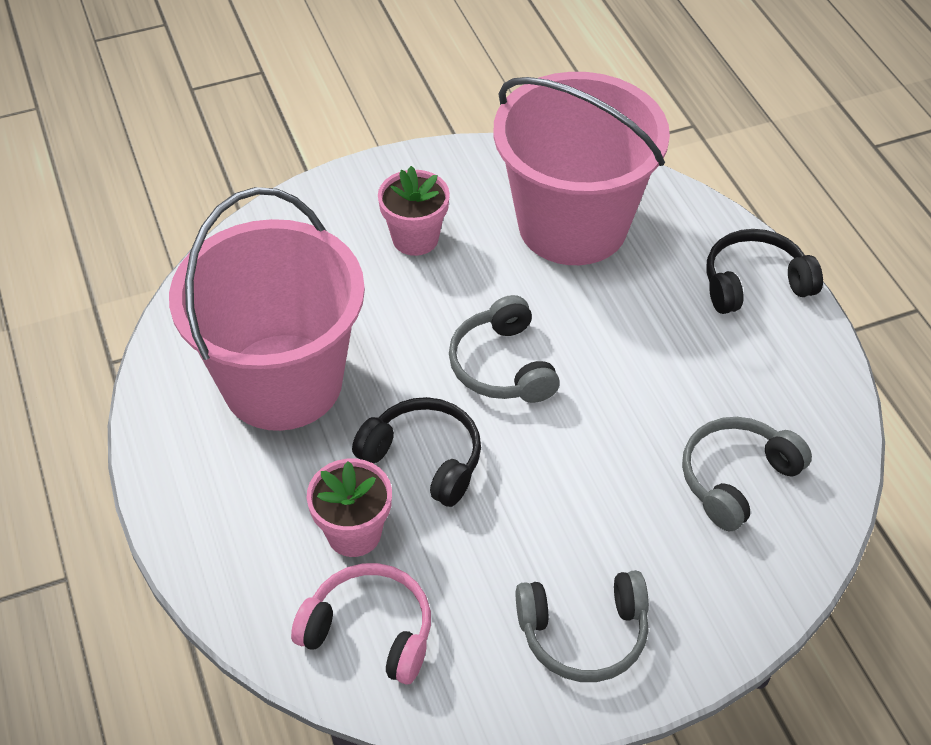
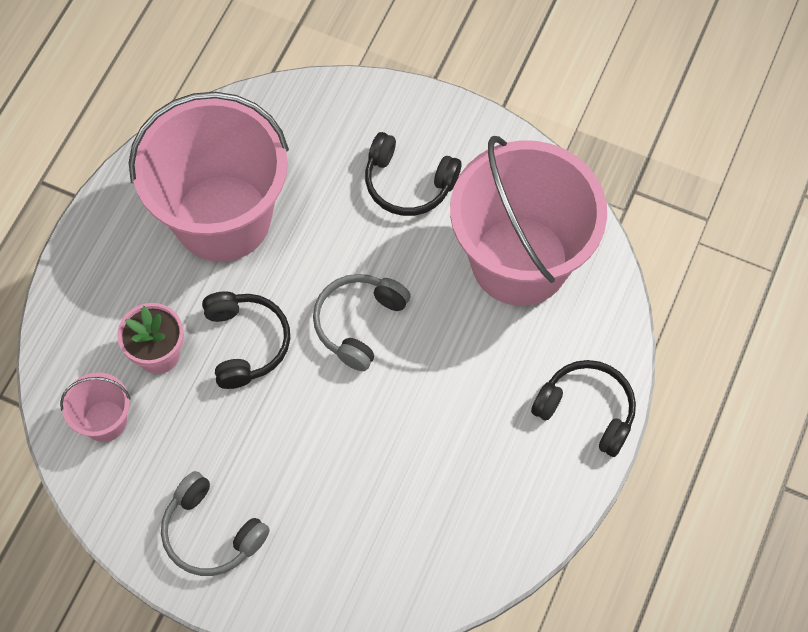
camera: 45 degrees right, 15 degrees up
pink headphones [291,563,431,684] -> pink bucket [60,372,131,442]
pink flower pot [378,166,450,256] -> black headphones [365,132,461,216]
grey headphones [682,417,812,531] -> none

